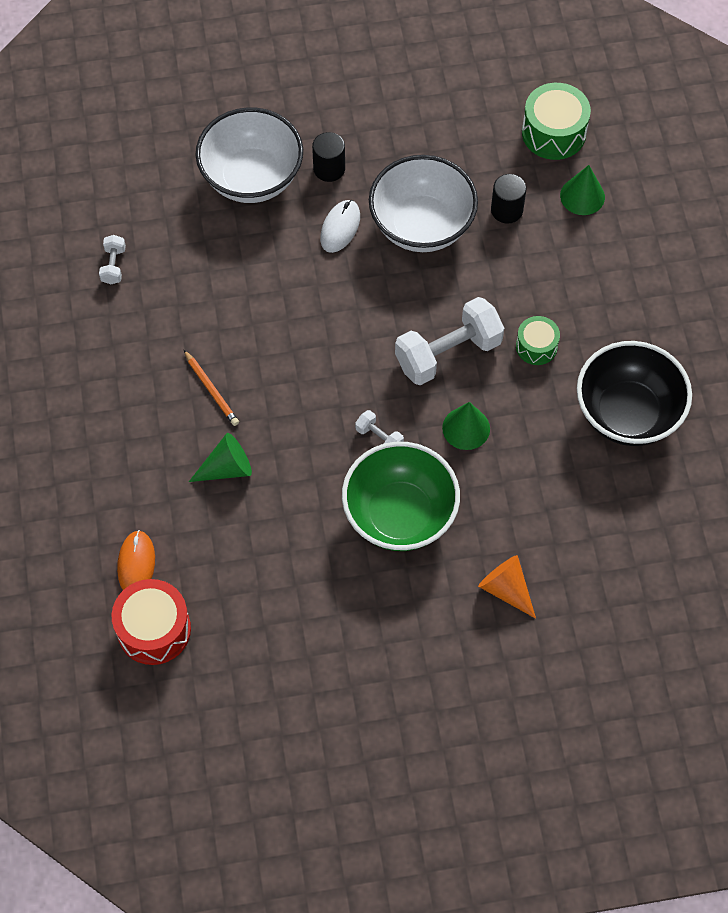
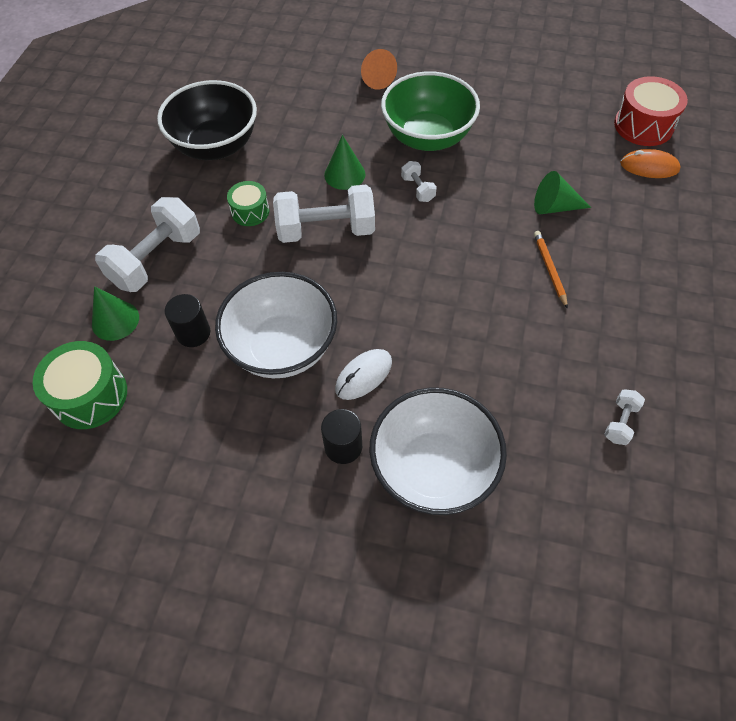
camera: 155 degrees left, 5 degrees down
orange mouse [117,530,155,590] -> orange mouse turned 75 degrees clockwise [620,149,681,178]
none -> white dumbbell [95,197,200,292]

